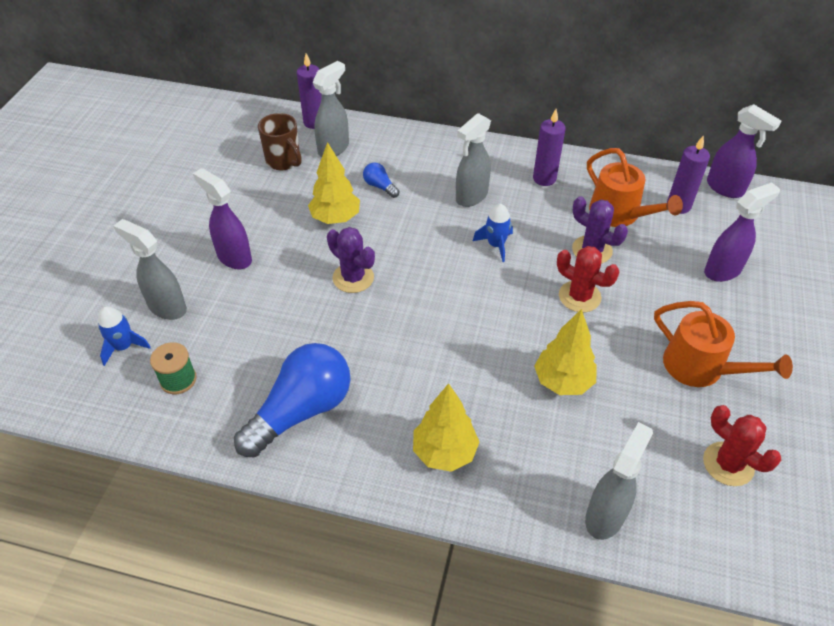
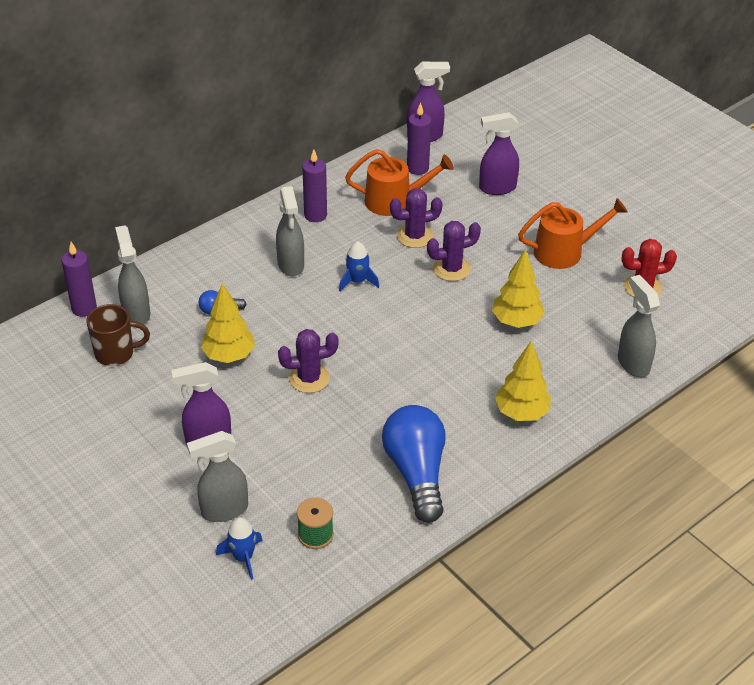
camera: 55 degrees left, 5 degrees down
red cactus [557,246,619,312] -> purple cactus [427,221,481,281]
purple spray bottle [704,182,780,282] -> purple spray bottle turned 105 degrees counterclockwise [479,112,519,195]

